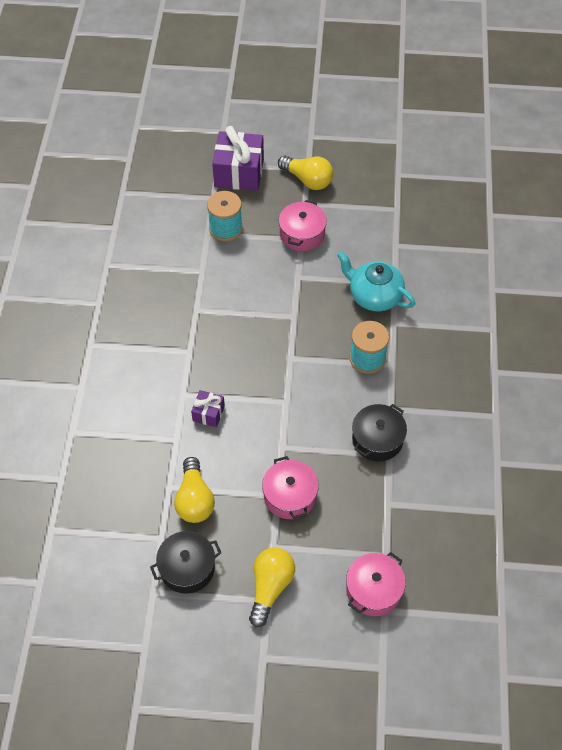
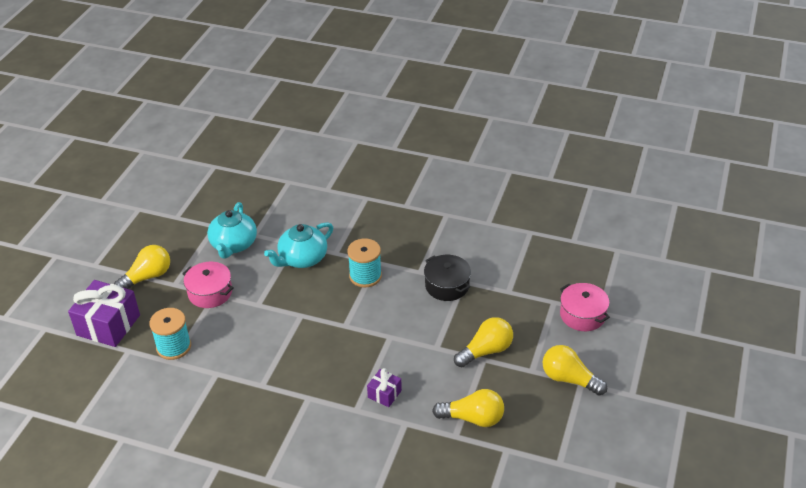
camera: 75 degrees left, 15 degrees down
black pot [150,531,221,594] -> none
pink pot [262,456,319,519] -> yellow light bulb [454,317,513,367]
none -> turquoise teapot [207,202,257,258]

